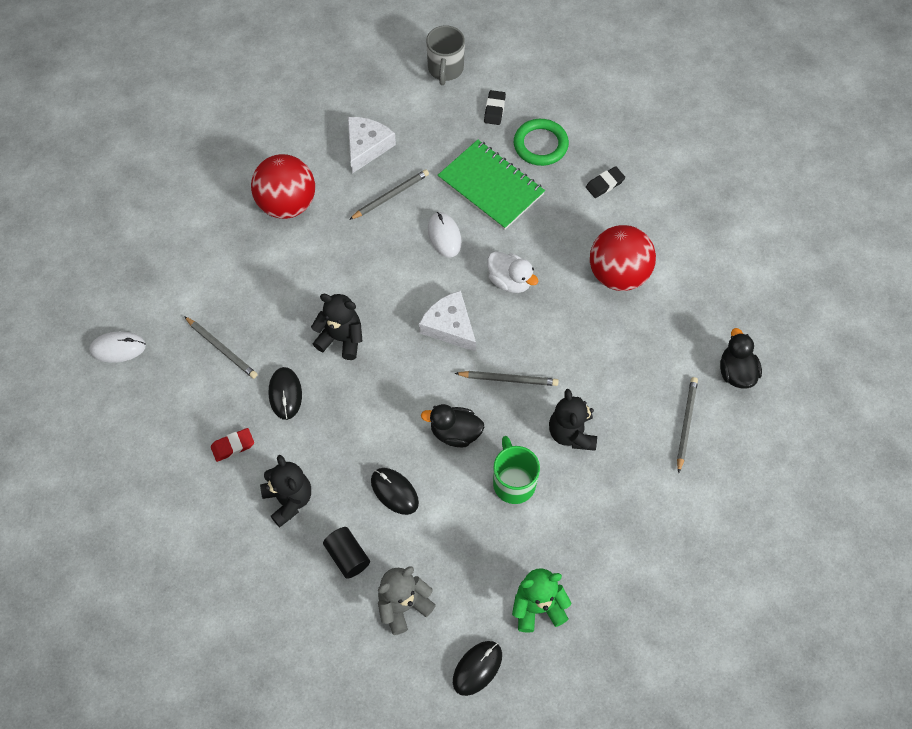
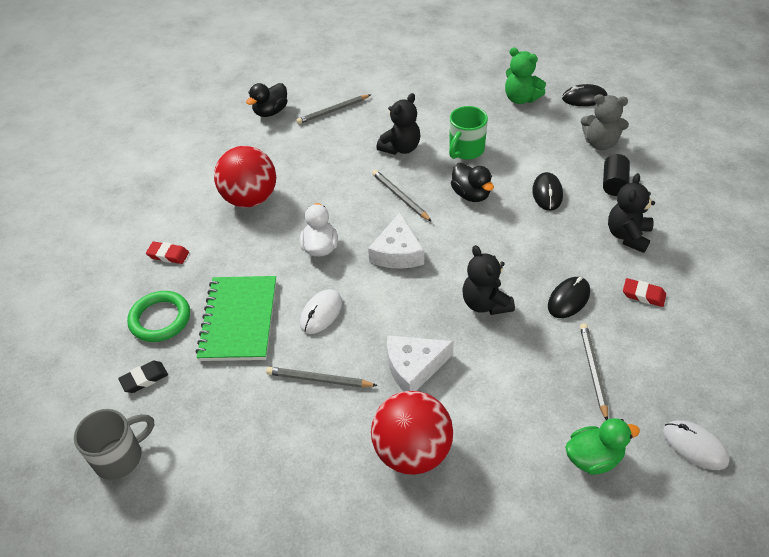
camera: 130 degrees left, 15 degrees down
white cheese [348,117,396,174] -> white cheese moved to [387,335,454,392]
black eraser [586,166,625,198] -> red eraser [146,242,189,264]
none -> green duck [565,418,640,475]

